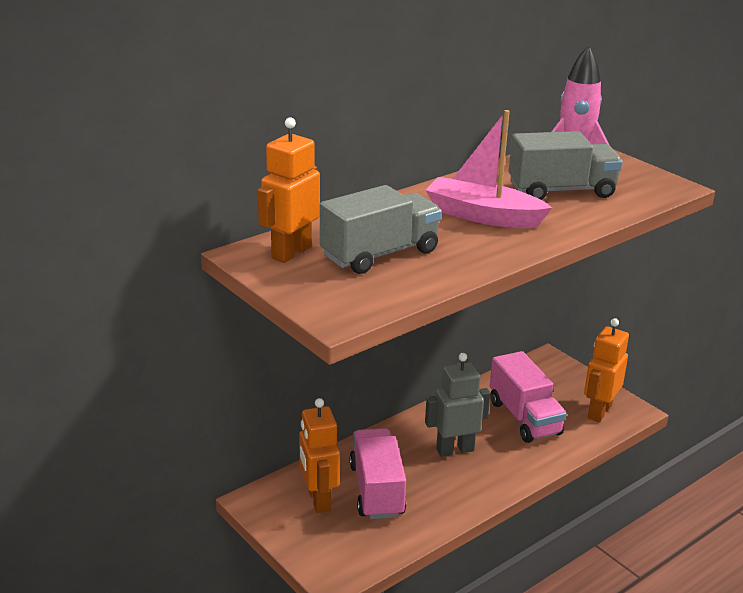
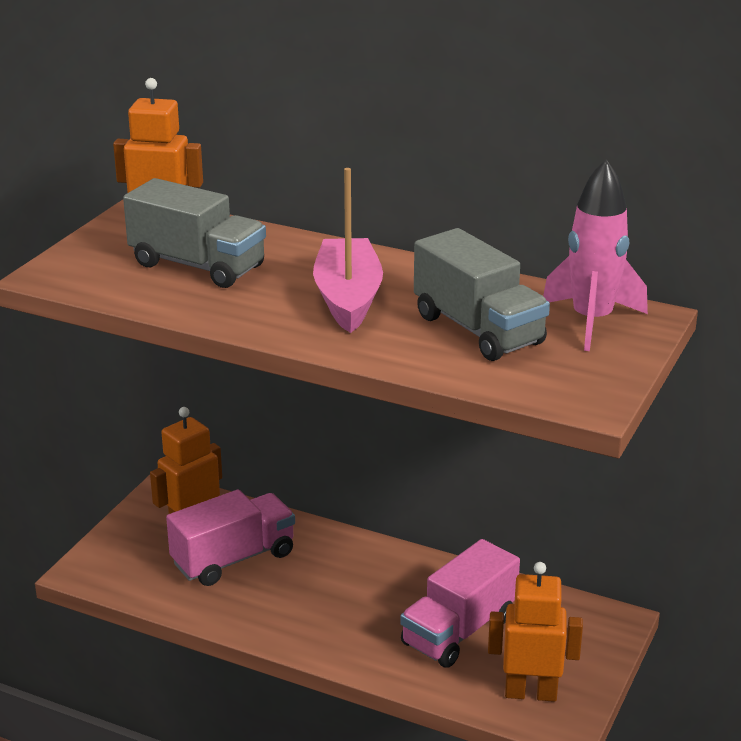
camera: 65 degrees right, 0 degrees up
grey robot [425,353,491,457] -> none

